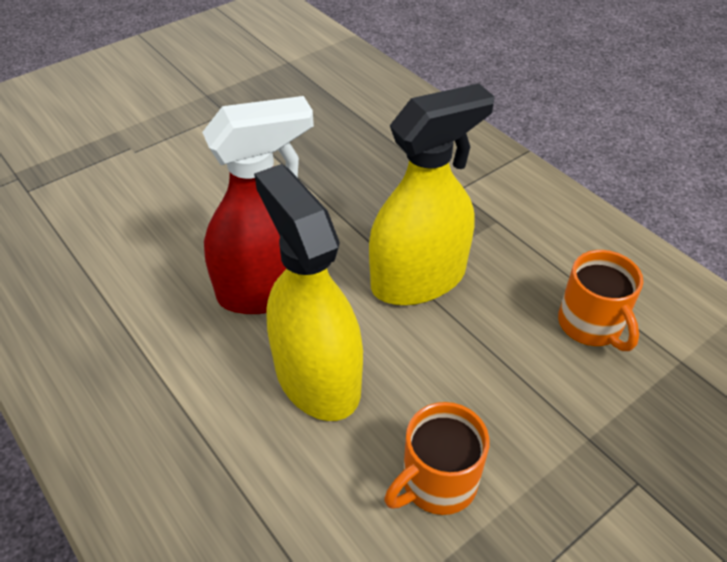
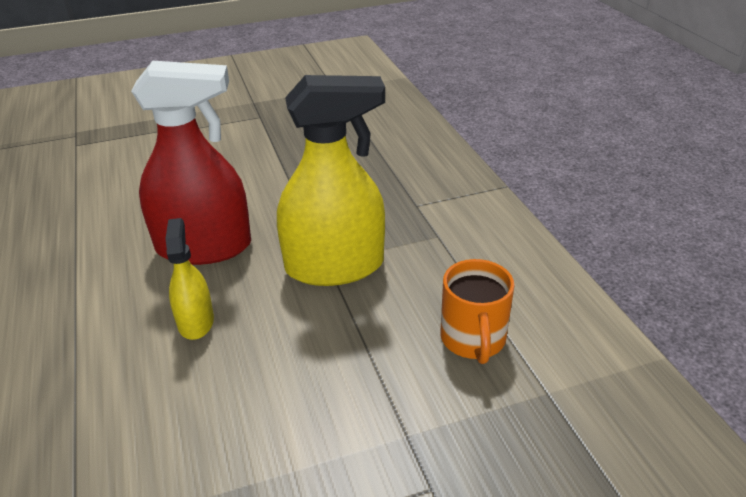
camera: 20 degrees right, 10 degrees down
yellow spray bottle [254,164,363,421] -> yellow spray bottle [166,218,214,340], size x0.51
orange mug [384,402,490,515] -> none

